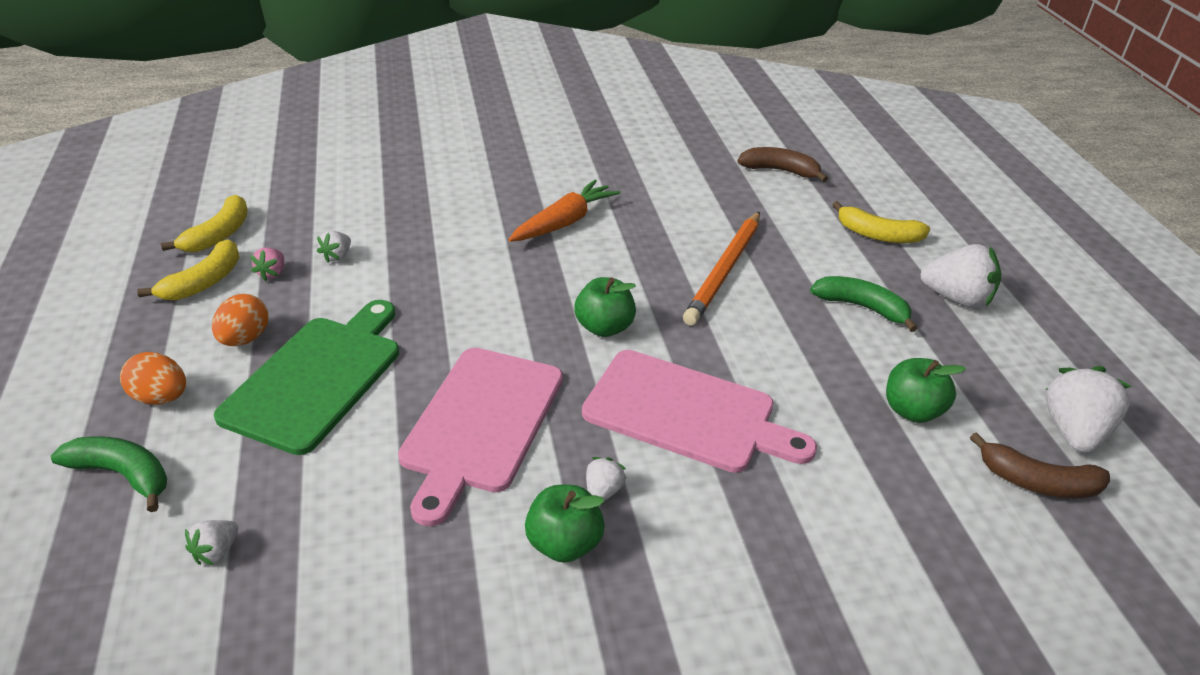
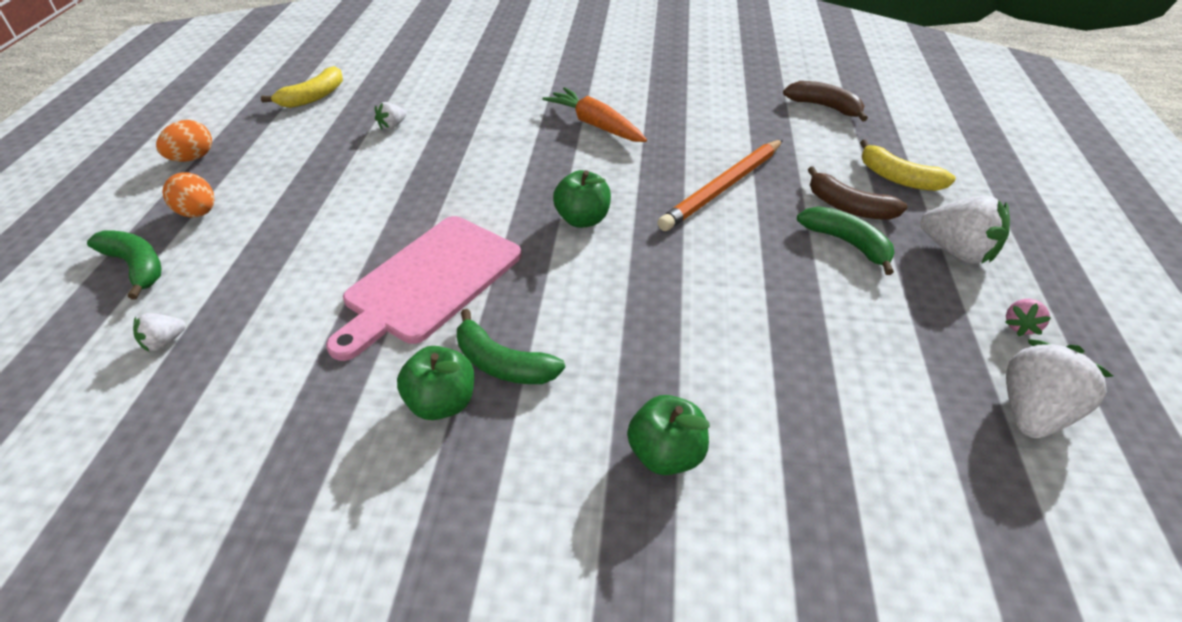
camera: 20 degrees right, 5 degrees up
yellow banana [137,239,239,300] -> none
orange egg [212,294,269,346] -> orange egg moved to [156,120,212,162]
green cutting board [214,300,399,455] -> none
pink strawberry [250,248,285,281] -> pink strawberry moved to [1005,299,1051,336]
orange carrot [509,179,620,242] -> orange carrot turned 105 degrees counterclockwise [542,87,647,142]
pink cutting board [582,350,817,473] -> none
white strawberry [586,457,627,501] -> green banana [457,309,565,384]
green apple [886,358,966,423] -> green apple moved to [627,395,710,475]
brown banana [970,432,1110,498] -> brown banana moved to [808,166,908,220]

